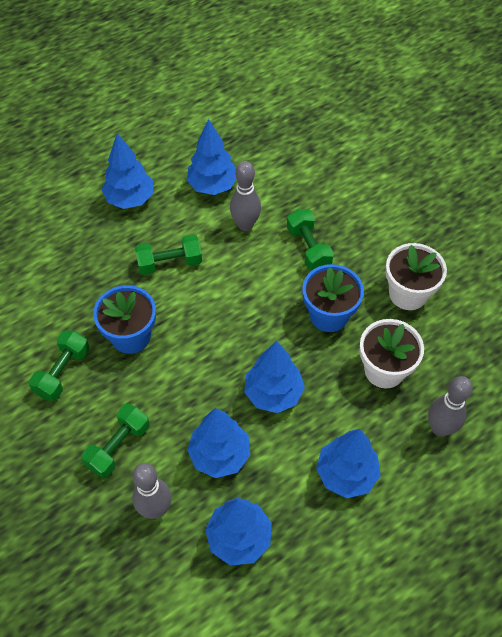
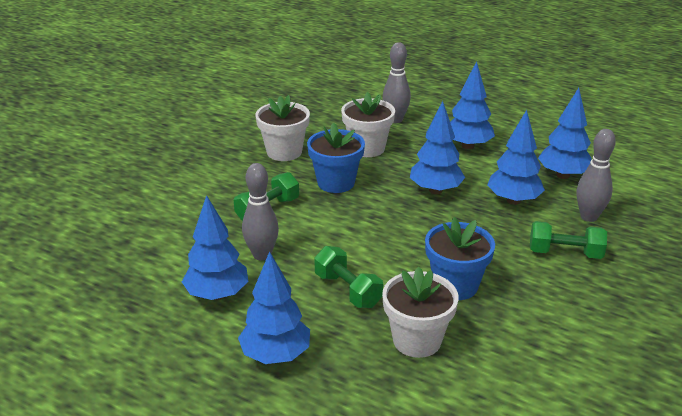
camera: 115 degrees left, 25 degrees down
green dumbbell [29,330,89,401] -> none
none -> white flower pot [382,267,458,358]

